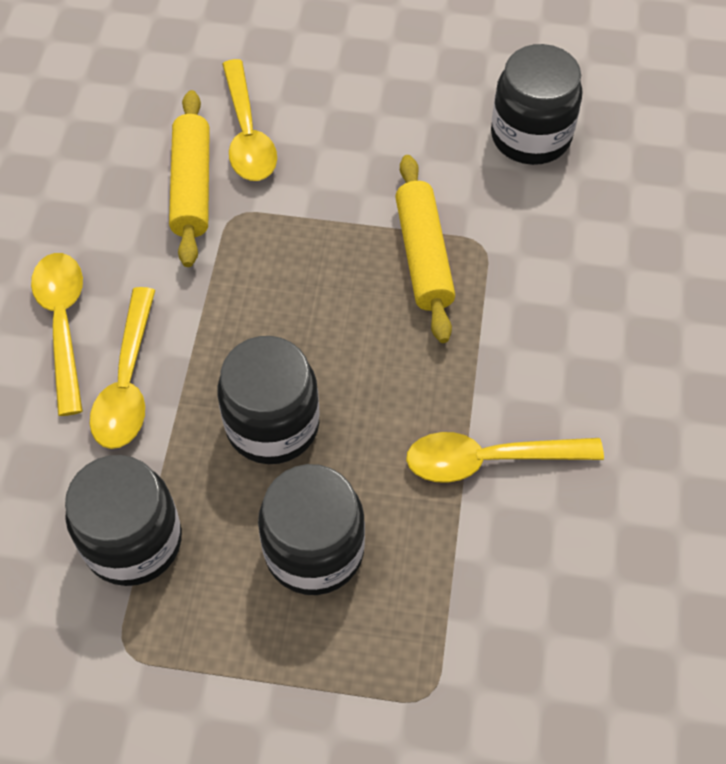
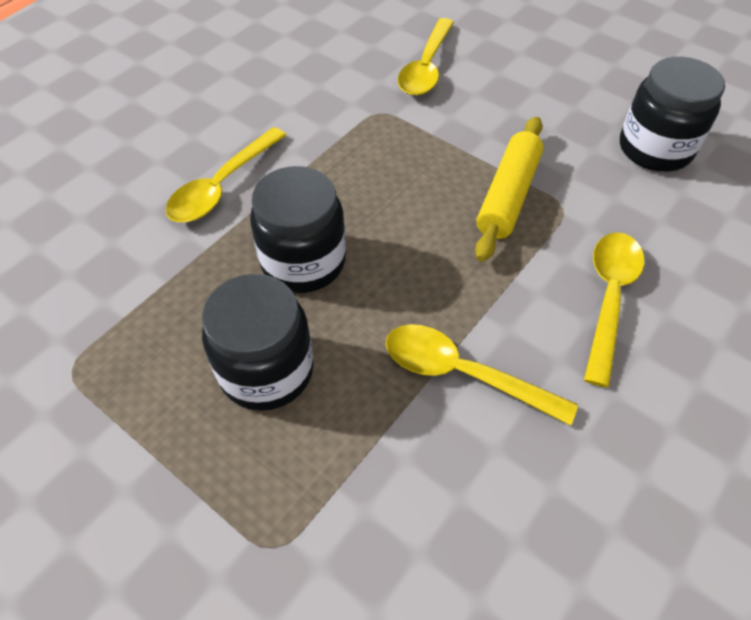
camera: 30 degrees right, 5 degrees down
yellow spoon [31,253,83,416] -> yellow spoon moved to [584,233,644,387]
black jar [65,455,182,586] -> none
yellow rolling pin [169,90,210,267] -> none

